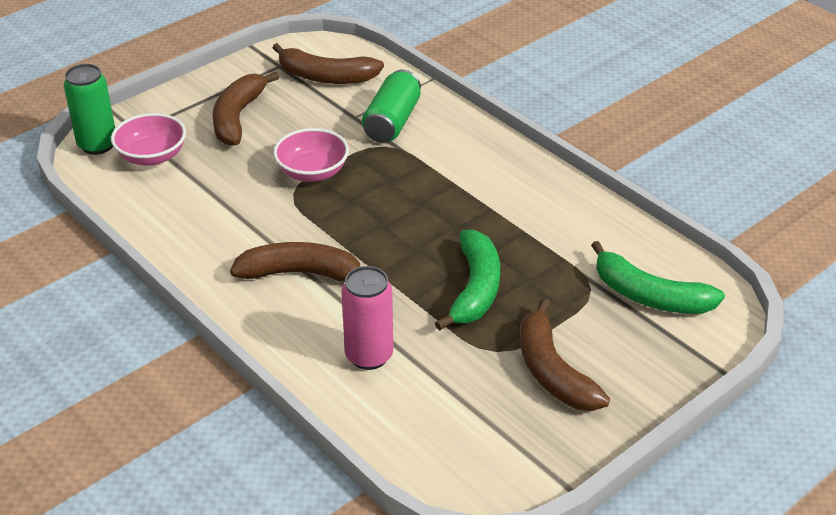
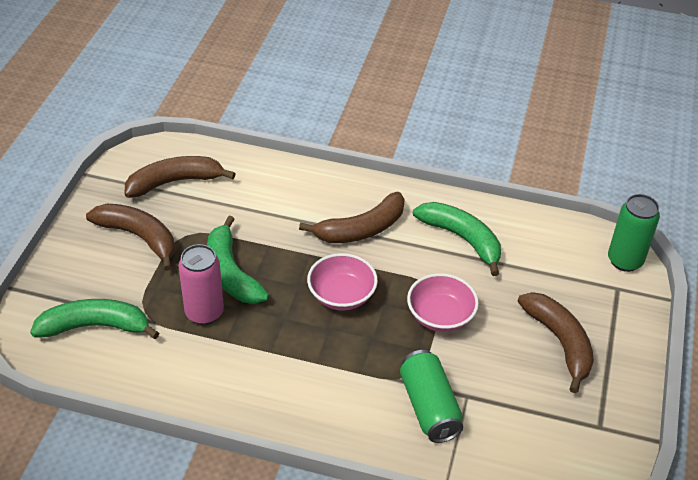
camera: 145 degrees right, 5 degrees up
pink bowl [111,113,186,165] -> pink bowl moved to [307,253,378,310]
brown banana [272,43,384,84] -> brown banana moved to [125,156,236,198]
pink can [342,266,393,370] -> pink can moved to [178,244,224,325]
none -> green banana [413,202,501,276]

